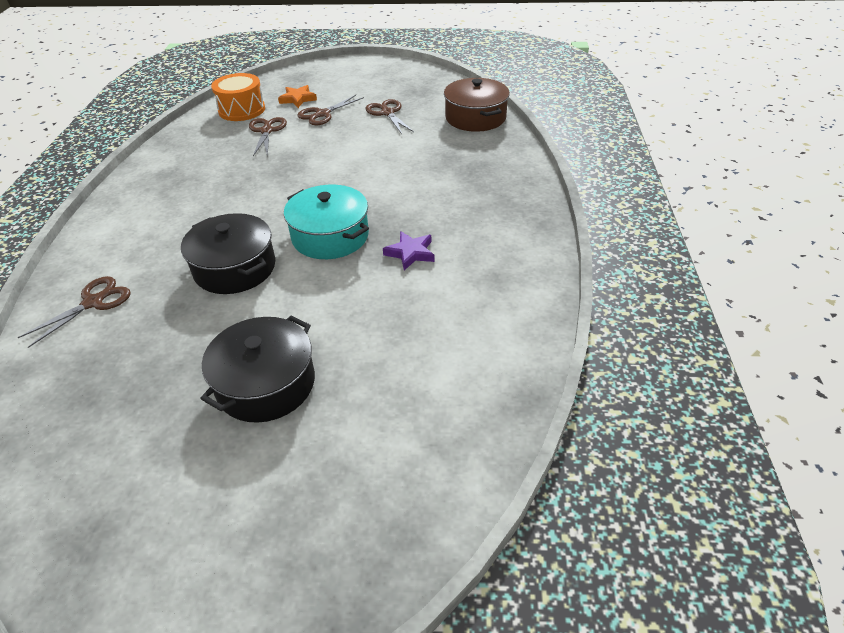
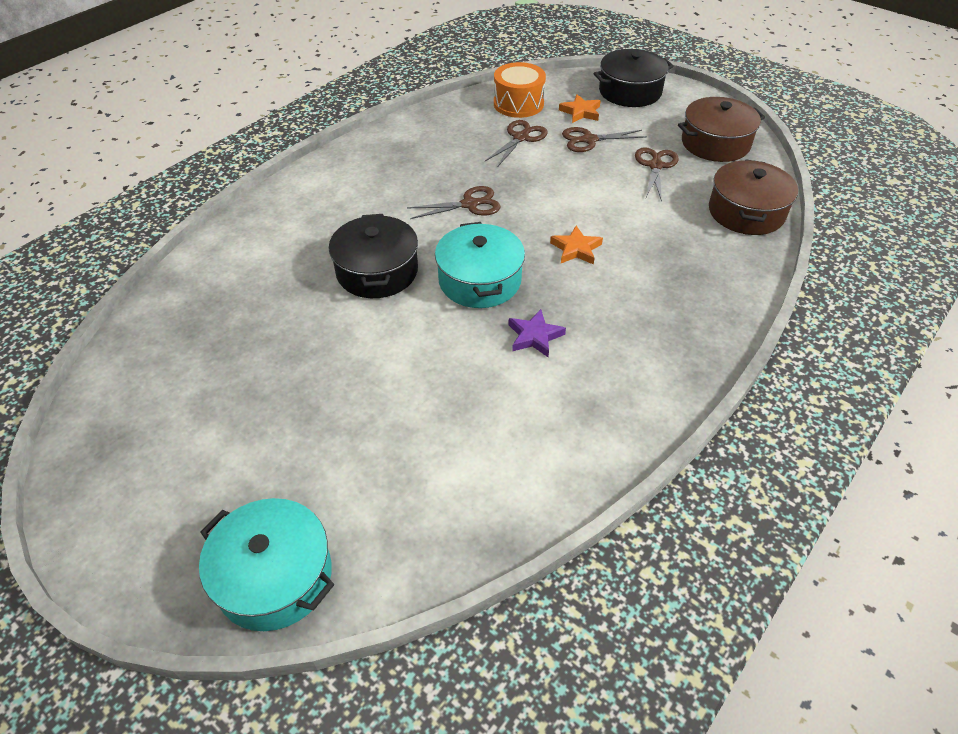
camera: 35 degrees right, 5 degrees up
brown scissors [17,276,131,348] -> brown scissors moved to [407,186,501,219]
black pot [200,316,315,423] -> black pot moved to [593,49,674,107]
none -> turquoise pot [199,498,334,631]
none -> orange star [550,225,603,265]
none -> brown pot [678,97,765,162]

